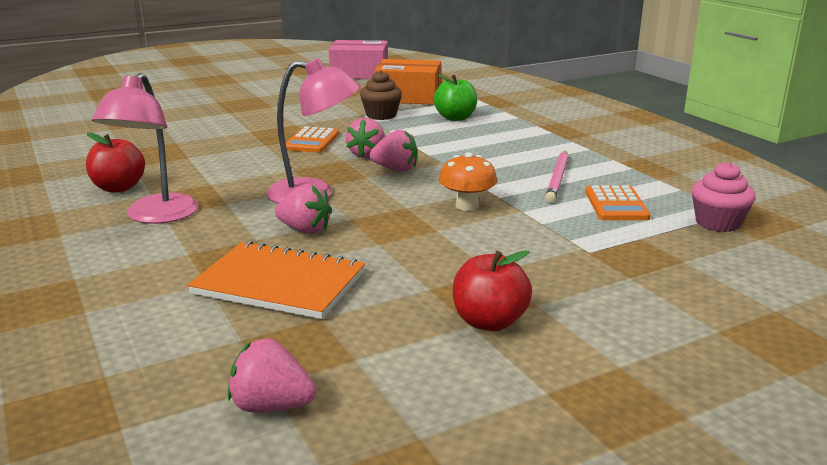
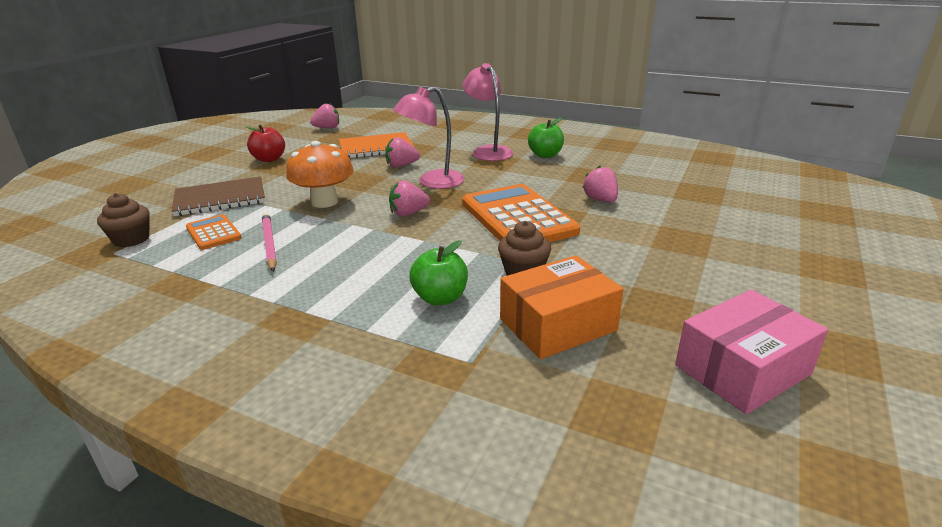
camera: 145 degrees right, 5 degrees up
red apple [86,132,145,192] -> green apple [528,118,564,158]
orange calculator [286,127,339,153] -> orange calculator [462,184,580,242], size x2.00
pink strawberry [346,118,385,158] -> pink strawberry moved to [582,166,618,202]
orange mushroom [439,152,497,211] -> orange mushroom [286,141,354,208], size x1.55
pink cupcake [692,162,756,232] -> brown cupcake [97,193,150,247]
none -> brown notebook [171,177,265,216]

